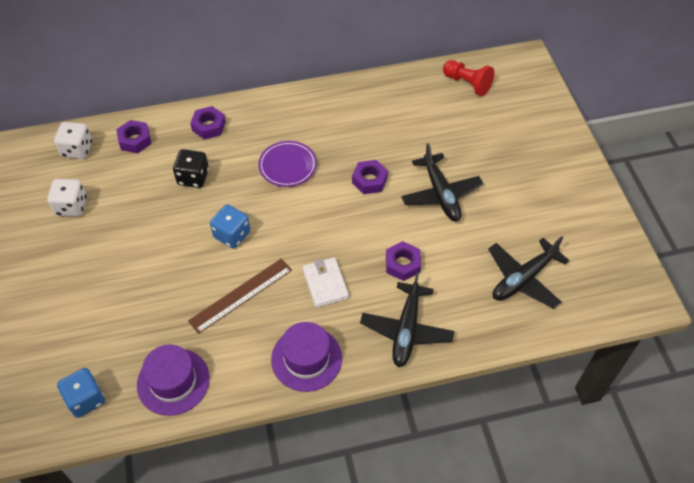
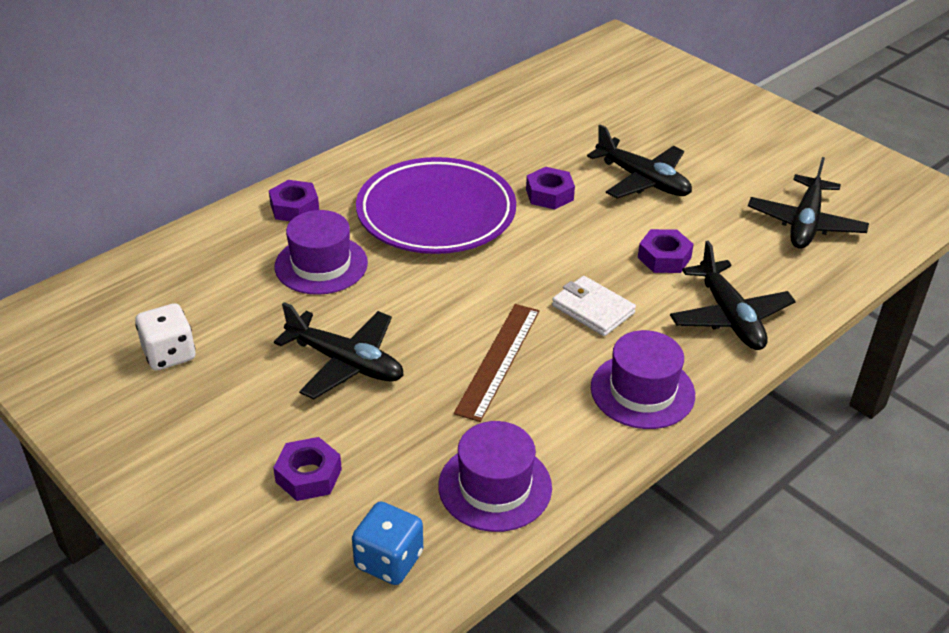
camera: 30 degrees left, 15 degrees down
white dice [54,122,92,159] -> none
purple nut [116,120,152,153] -> purple nut moved to [273,437,342,501]
black dice [173,149,209,188] -> purple hat [275,210,368,295]
blue dice [210,204,250,249] -> none
purple plate [258,141,317,187] -> purple plate [356,157,516,254], size x1.91
red pawn [443,60,494,96] -> none
none -> black plane [274,302,404,399]

